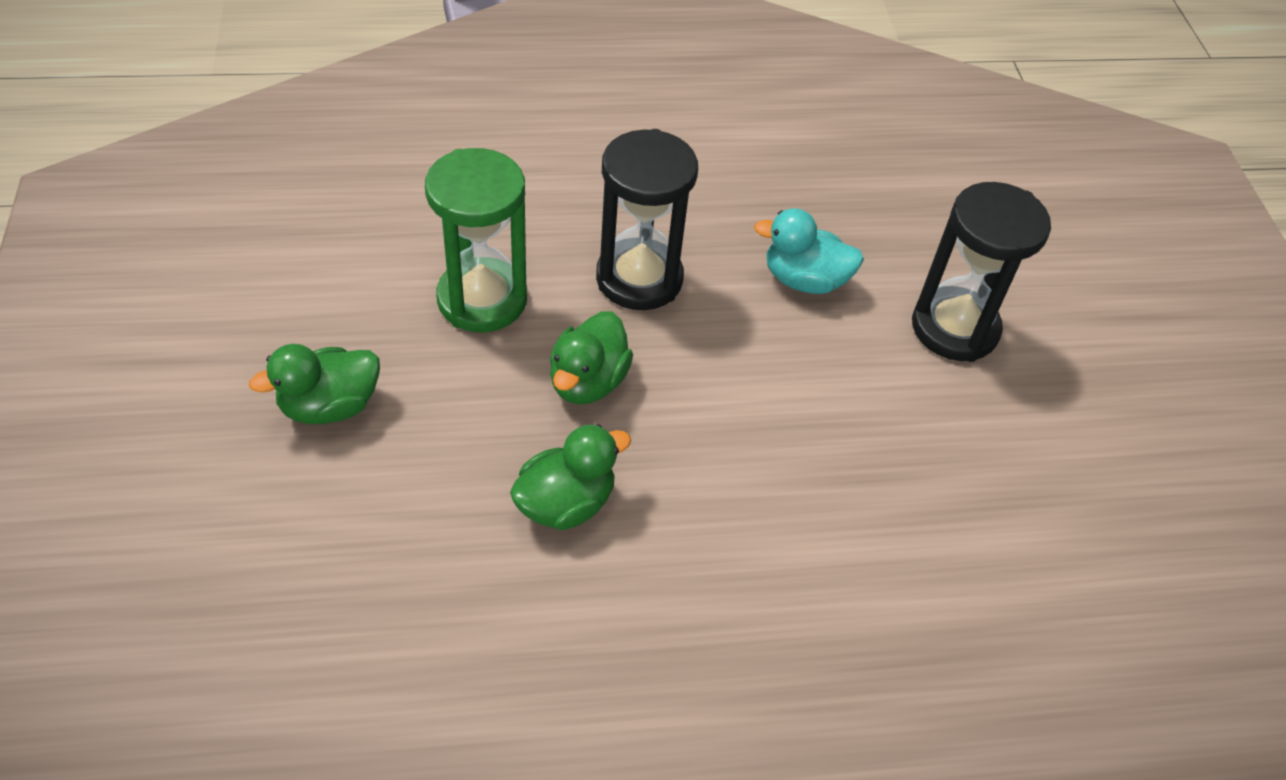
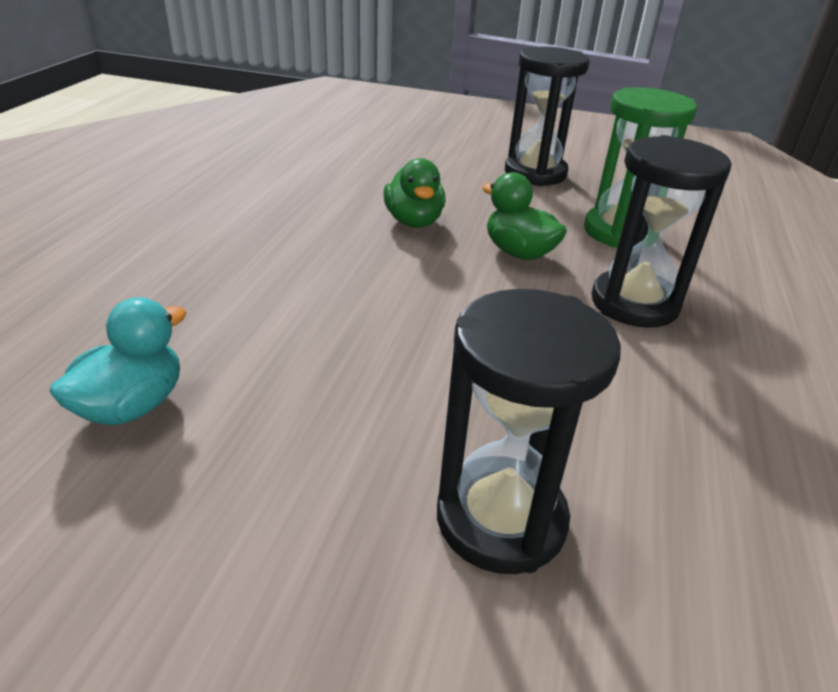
camera: 115 degrees right, 15 degrees down
green duck [249,344,380,424] -> black hourglass [505,47,590,186]
turquoise duck [754,208,864,294] -> turquoise duck moved to [50,297,187,425]

